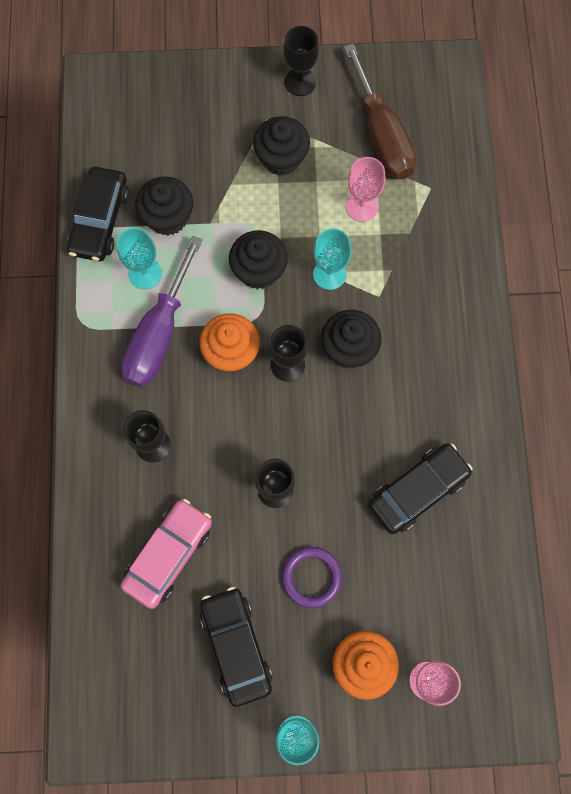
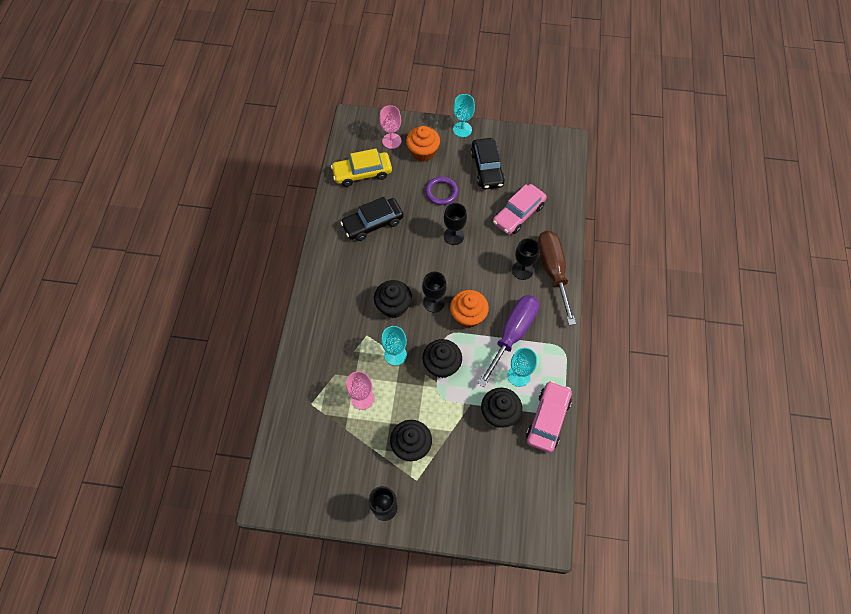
camera: 170 degrees left, 10 degrees down
black car [67,167,129,261] -> pink car [526,381,572,453]
brown screwdriver [344,44,416,180] -> brown screwdriver moved to [538,230,576,325]
none -> yellow car [331,149,392,187]

